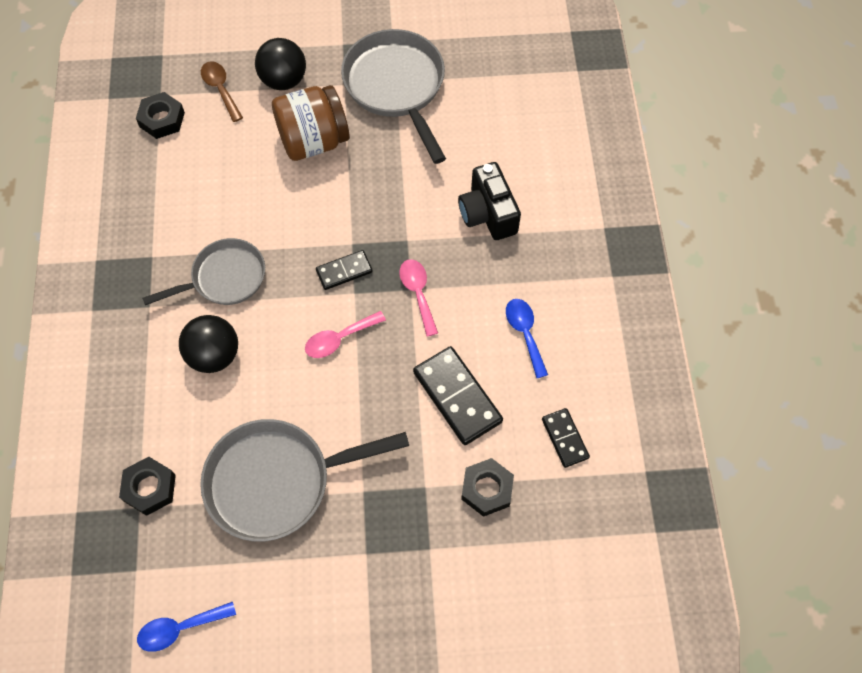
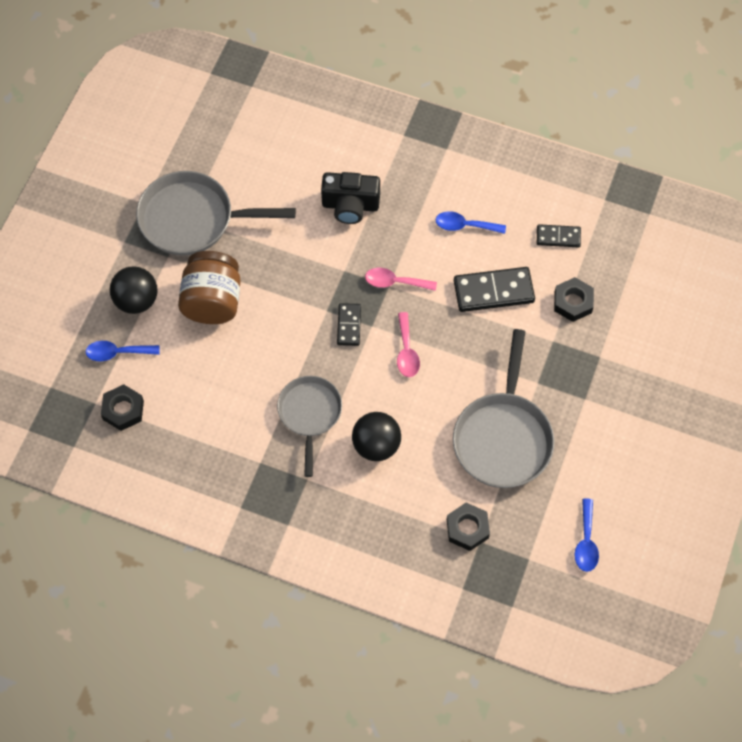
camera: 65 degrees left, 0 degrees up
brown spoon [201,61,243,122] -> blue spoon [85,341,160,361]

